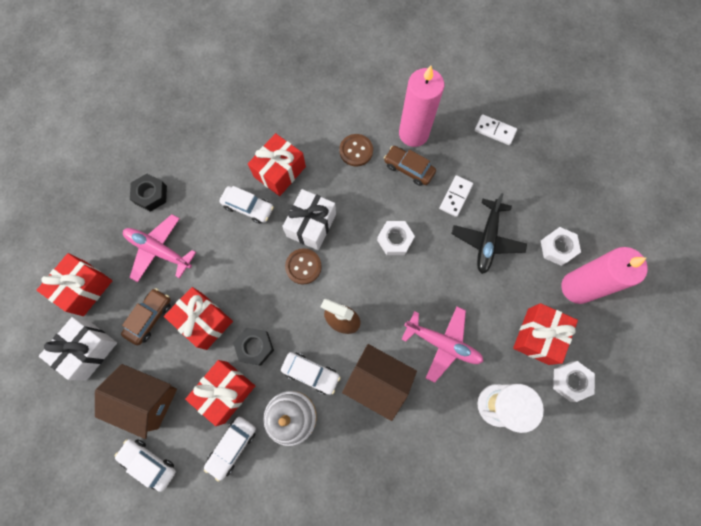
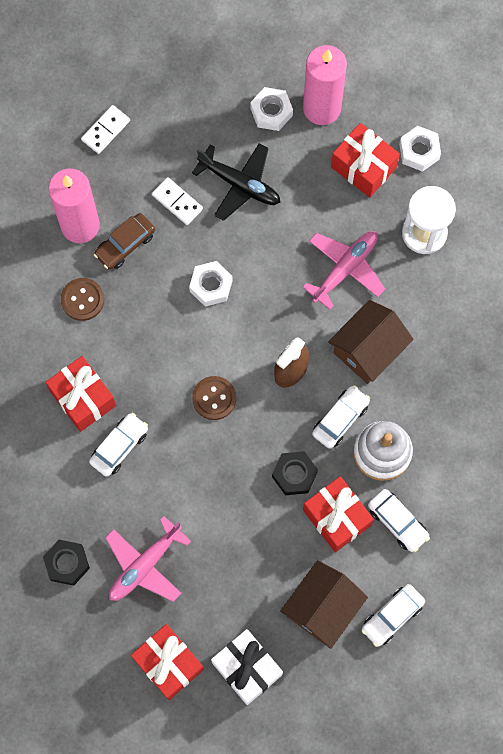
camera: 75 degrees left, 0 degrees up
brown car [121,288,171,345] -> none
red gift [164,287,233,350] -> none
white gift [282,189,336,250] -> none

